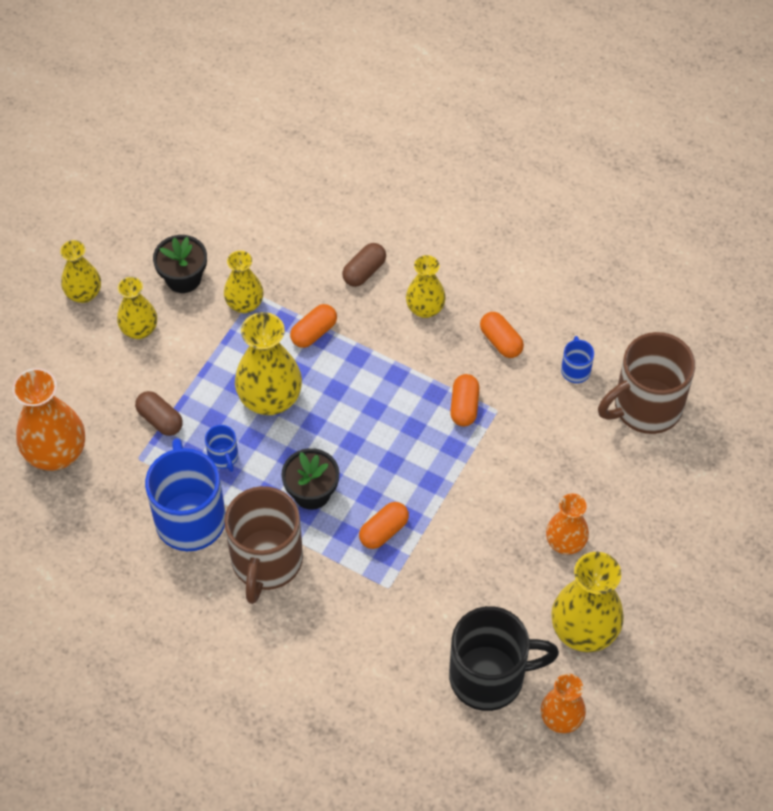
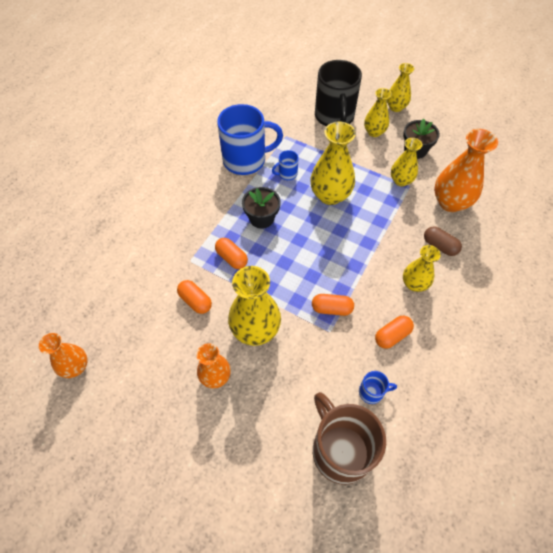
camera: 90 degrees right, 0 degrees up
orange vase [12,368,85,471] -> orange vase moved to [434,129,498,212]
brown capsule [135,391,183,436] -> none
brown mug [224,486,303,604] -> none
orange capsule [290,304,337,348] -> orange capsule moved to [177,280,212,314]
black mug [449,606,559,711] -> black mug moved to [315,60,362,126]
yellow vase [551,552,624,652] -> yellow vase moved to [228,266,281,346]

